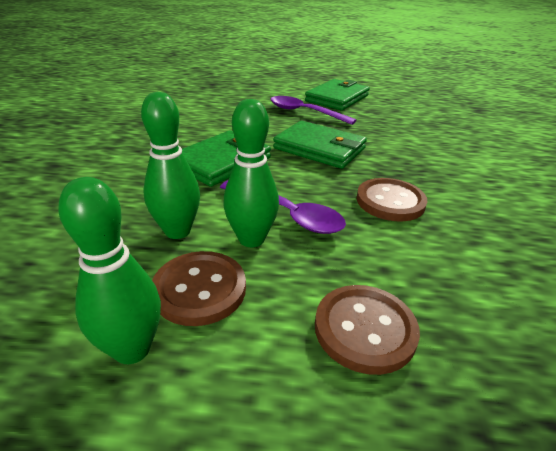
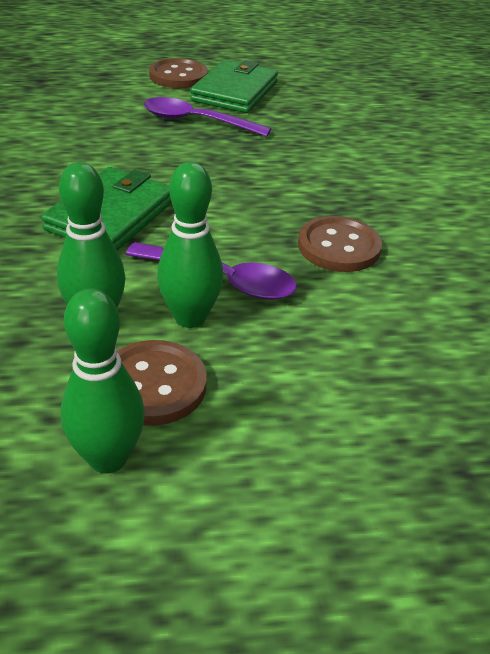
camera: 15 degrees left, 5 degrees up
green wallet [273,121,367,169] -> none
brown button [315,285,420,375] -> brown button moved to [149,58,208,88]

